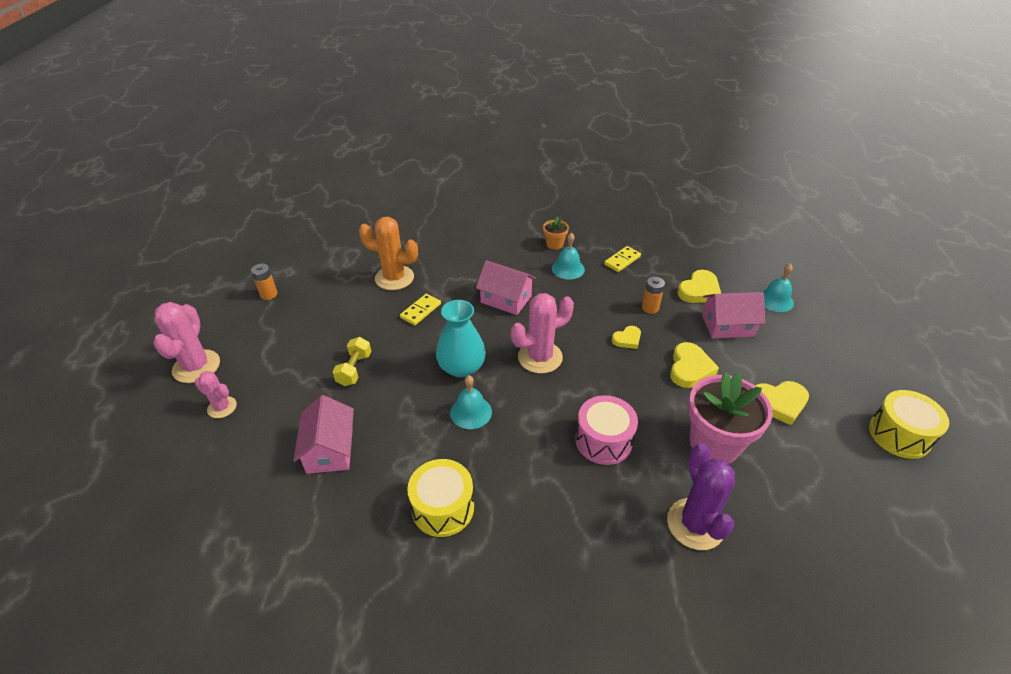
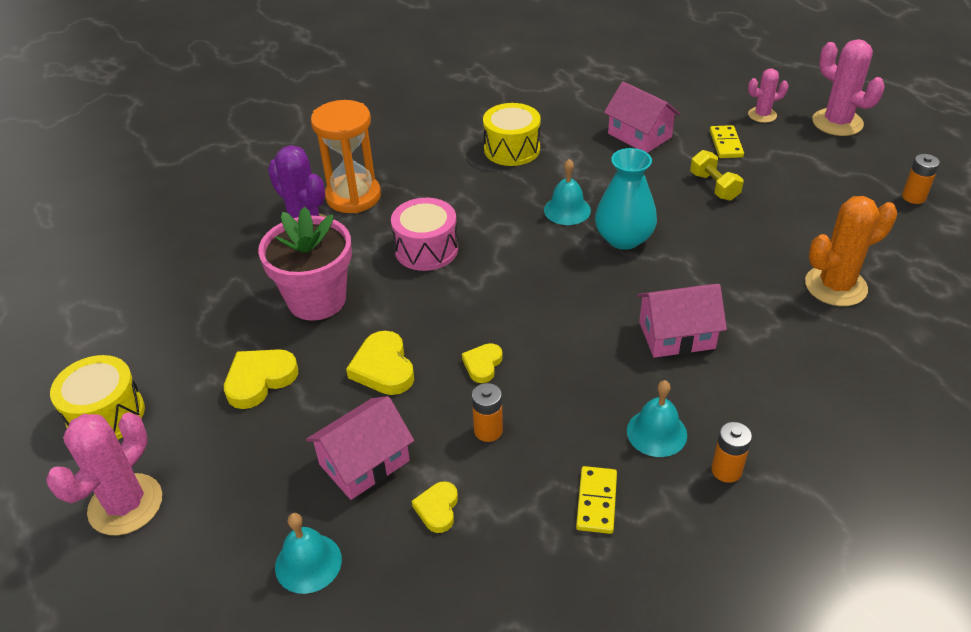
camera: 145 degrees right, 0 degrees up
yellow domino [400,293,441,325] -> yellow domino moved to [710,125,744,158]
pink cactus [511,293,574,374] -> pink cactus moved to [46,412,162,535]
orange flower pot [543,217,569,250] -> orange battery [711,422,752,483]
yellow heart [678,270,721,303] -> yellow heart [412,481,458,533], size x0.62
none -> orange hourglass [311,100,381,213]

